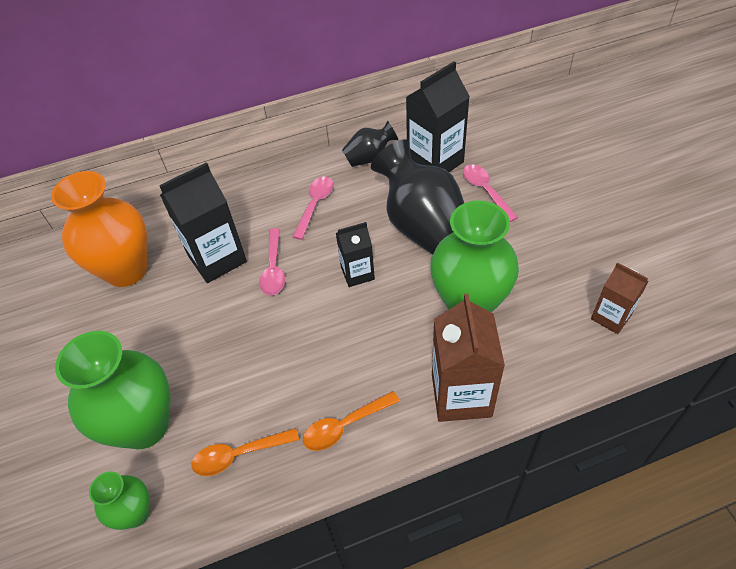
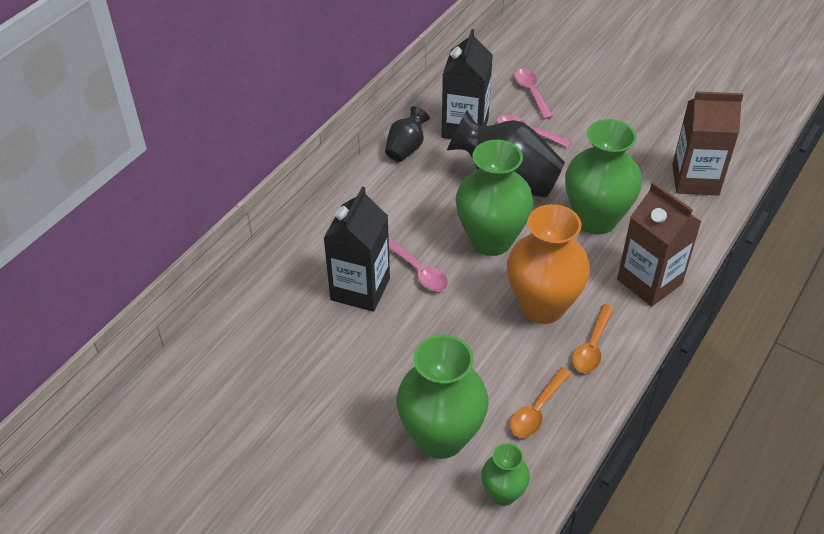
camera: 40 degrees left, 5 degrees down
orange vase [51,171,147,287] -> orange vase moved to [507,204,590,324]
pink spoon [293,176,333,240] -> pink spoon moved to [514,69,553,119]
black carton [336,222,375,287] -> green vase [455,140,533,256]
brown carton [591,262,649,334] -> brown carton [672,91,743,195], size x1.69

